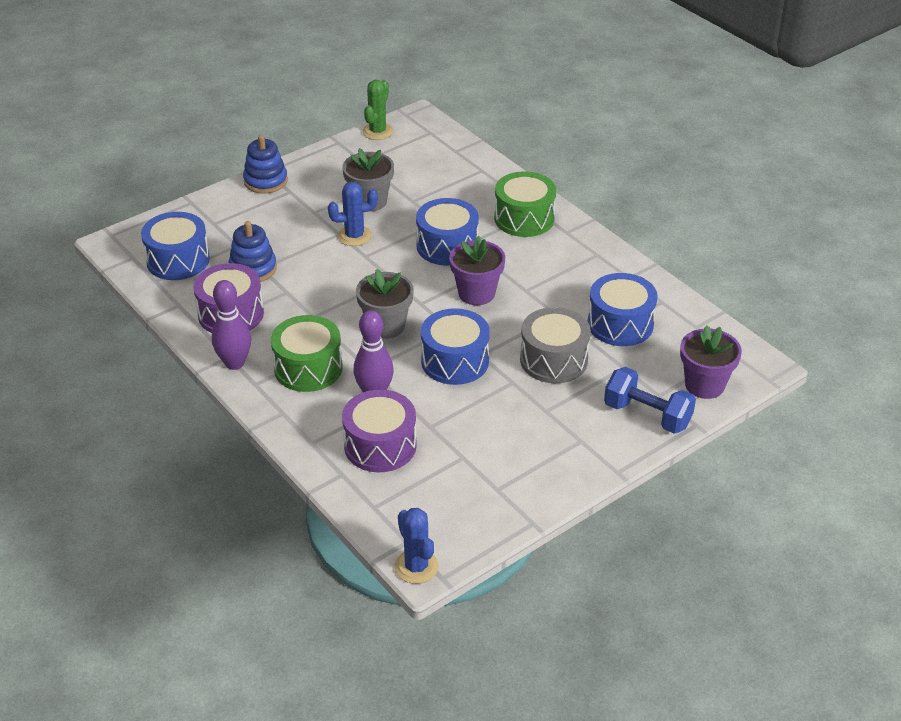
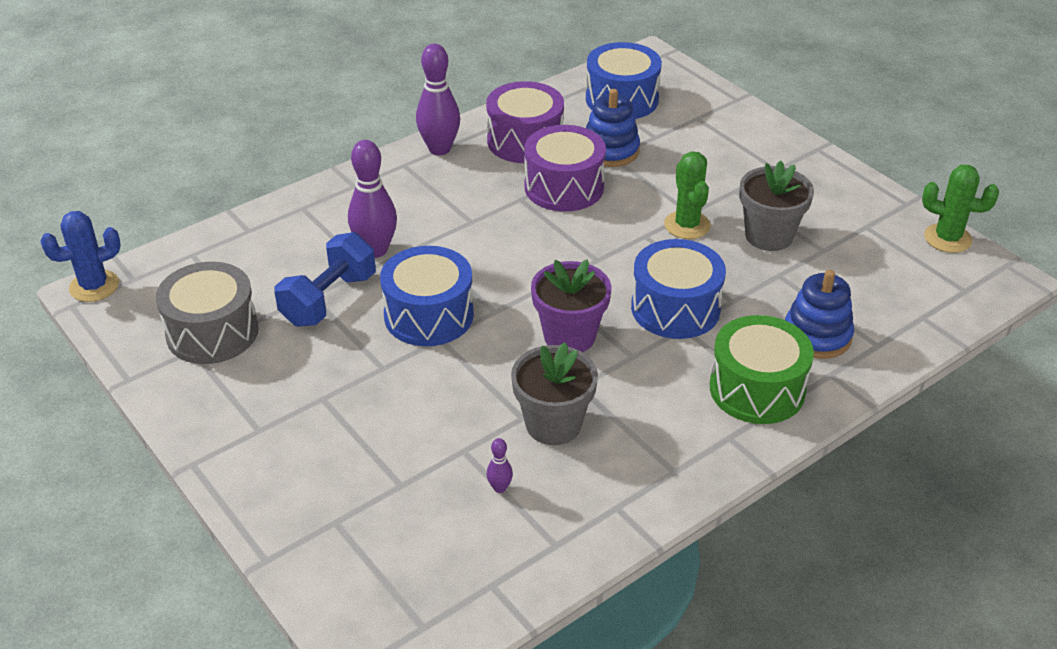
camera: 90 degrees right, 0 degrees up
blue stacking toy [243,135,288,194] -> blue stacking toy moved to [785,270,854,359]
green drum [271,315,343,392] -> none
blue cactus [328,182,378,246] -> green cactus [664,151,711,239]
purple drum [342,389,417,472] -> purple drum moved to [524,125,606,212]
grey flower pot [356,269,414,339] -> grey flower pot moved to [511,342,598,445]
grey drum [520,307,591,383] -> grey drum moved to [156,262,258,364]
blue drum [588,273,658,346] -> purple bowling pin [487,438,513,493]
blue dumbbell [604,367,696,434] -> blue dumbbell moved to [274,232,376,327]
purple flower pot [680,325,742,399] -> none

